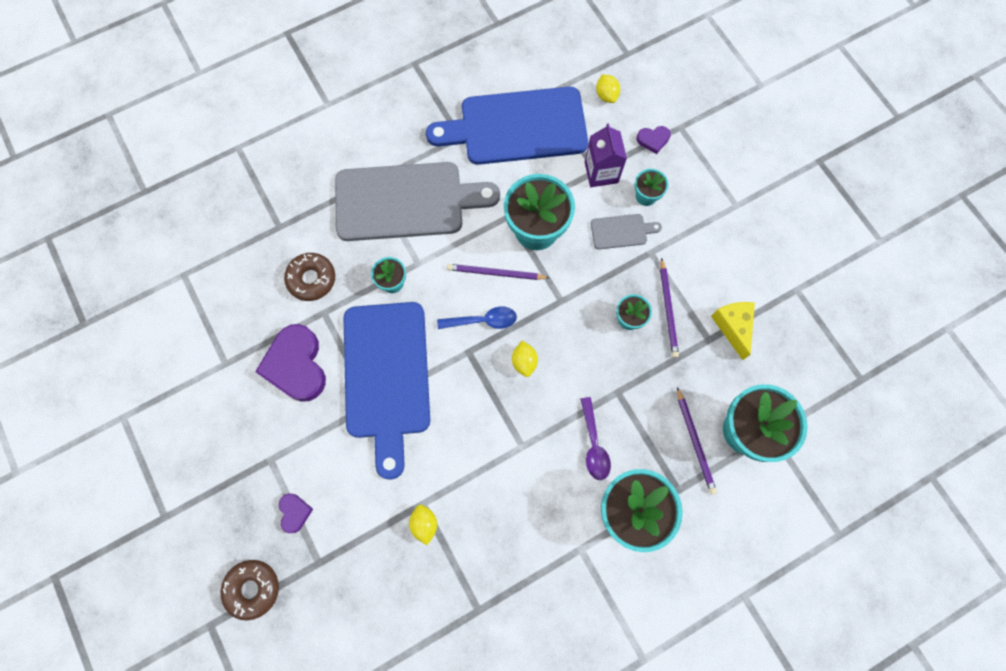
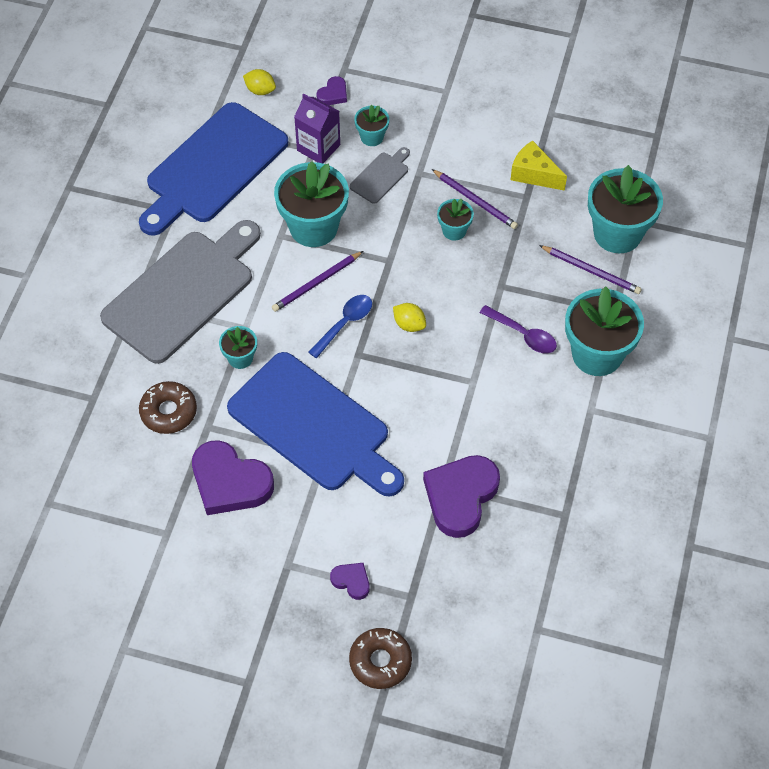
camera: 45 degrees left, 15 degrees down
yellow lemon [409,504,437,545] -> purple heart [423,455,500,538]

